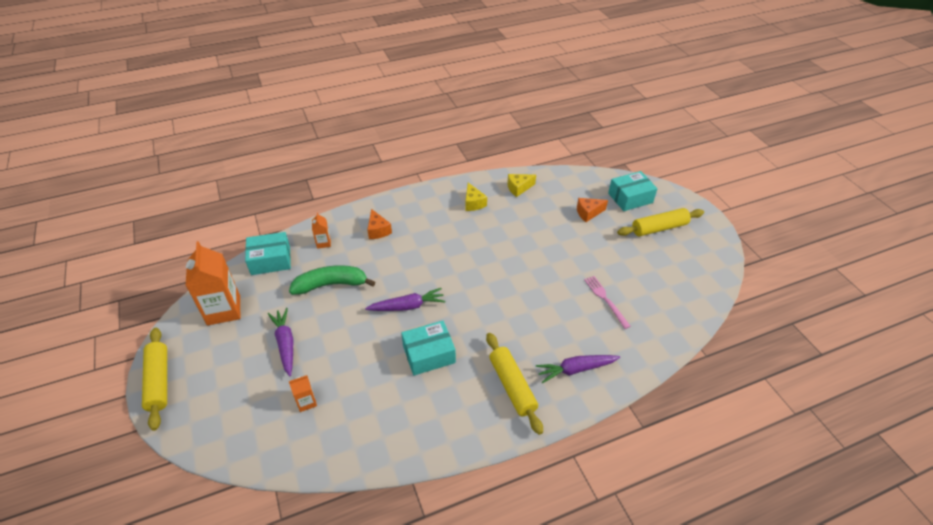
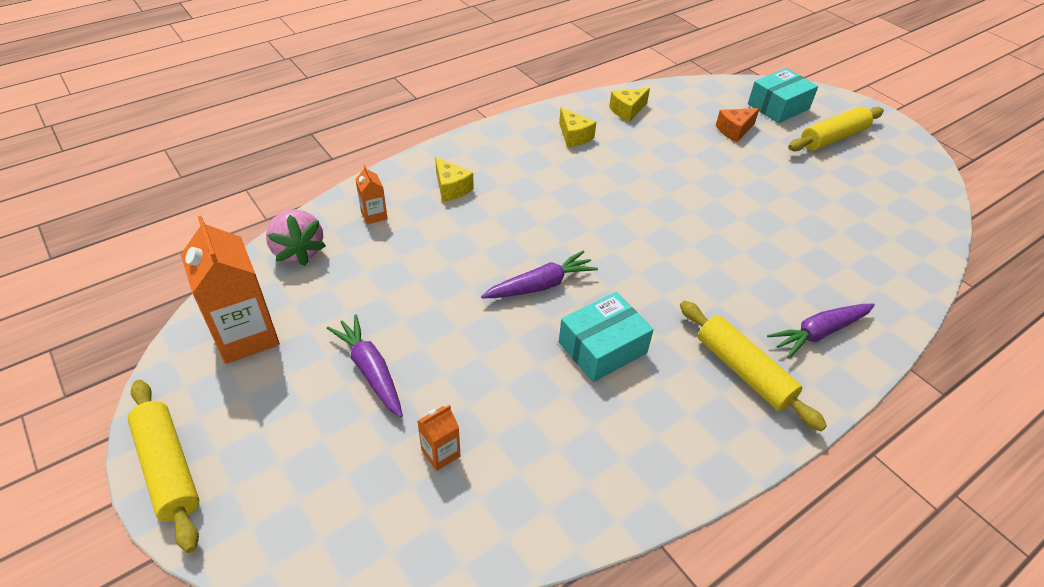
camera: 15 degrees left, 0 degrees up
turquoise box [245,232,291,275] -> pink strawberry [266,209,326,266]
green banana [289,265,375,295] -> none
orange cheese [367,209,392,239] -> yellow cheese [435,157,474,202]
pink fork [584,276,631,329] -> none

